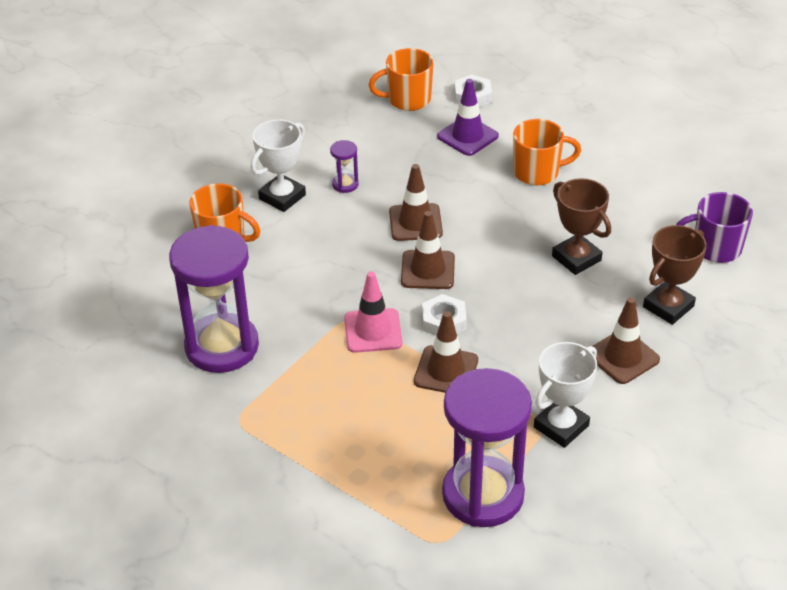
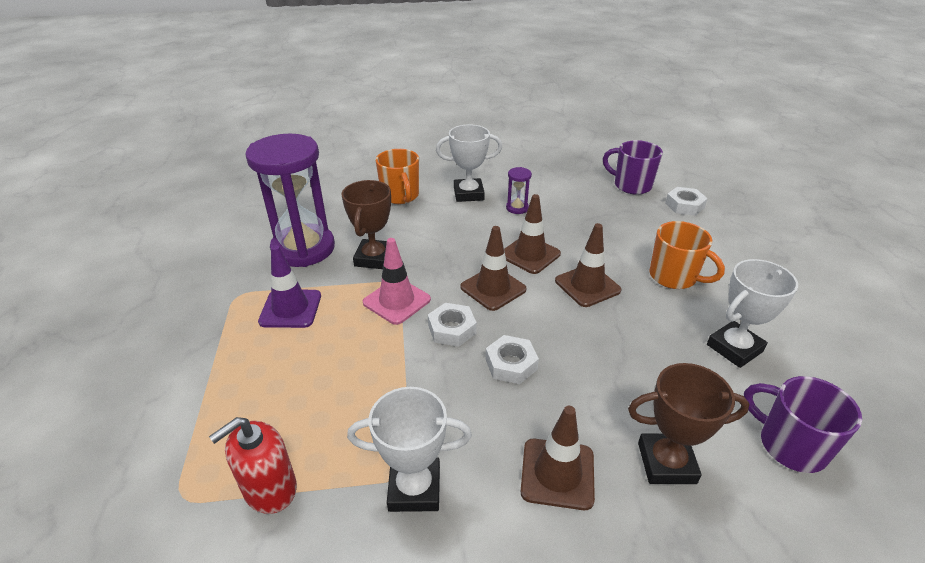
camera: 45 degrees right, 5 degrees down
orange mug [369,48,434,111] -> purple mug [603,140,663,195]
brown traffic cone [414,311,478,393] -> brown traffic cone moved to [555,223,622,307]
purple traffic cone [437,79,499,156] -> purple traffic cone moved to [258,245,321,328]
purple hourglass [442,368,532,527] -> red soap dispenser [209,417,297,514]
brown trophy [552,178,611,275] -> brown trophy moved to [342,180,391,269]
none -> white nut [485,335,539,384]
none -> white trophy [707,259,798,368]

